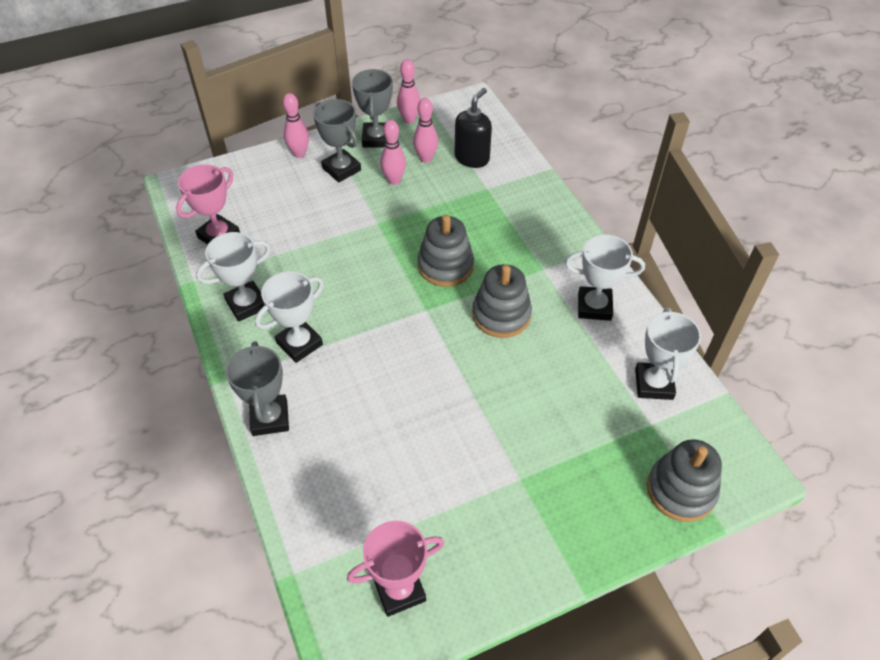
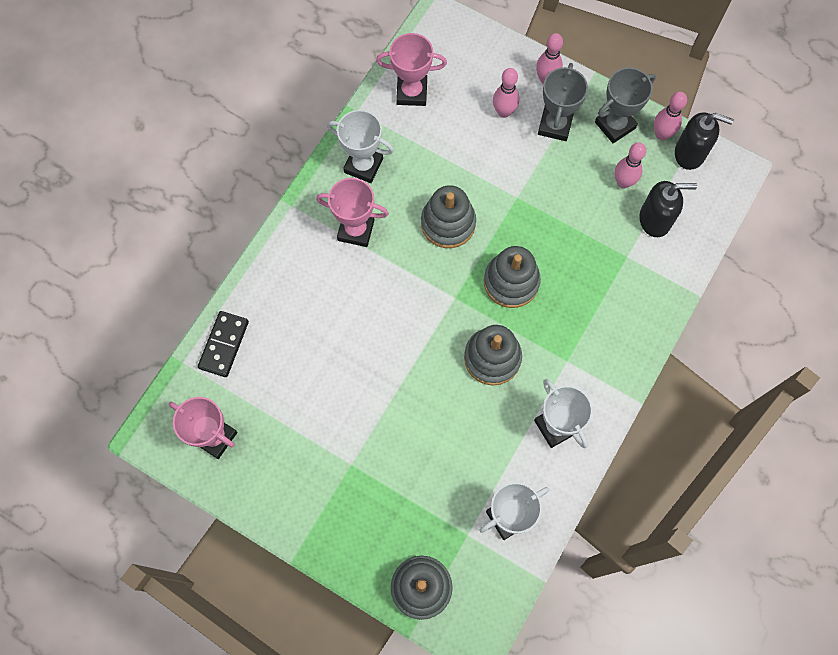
camera: 55 degrees right, 20 degrees up
grey trophy [226,341,289,436] -> none
white trophy [255,271,324,363] -> pink trophy [316,178,389,247]
pink bowling pin [380,120,406,185] -> pink bowling pin moved to [493,68,519,118]
none -> black domino [198,311,249,377]
none -> grey stacking toy [421,185,476,248]
none -> black soap dispenser [675,112,734,170]

